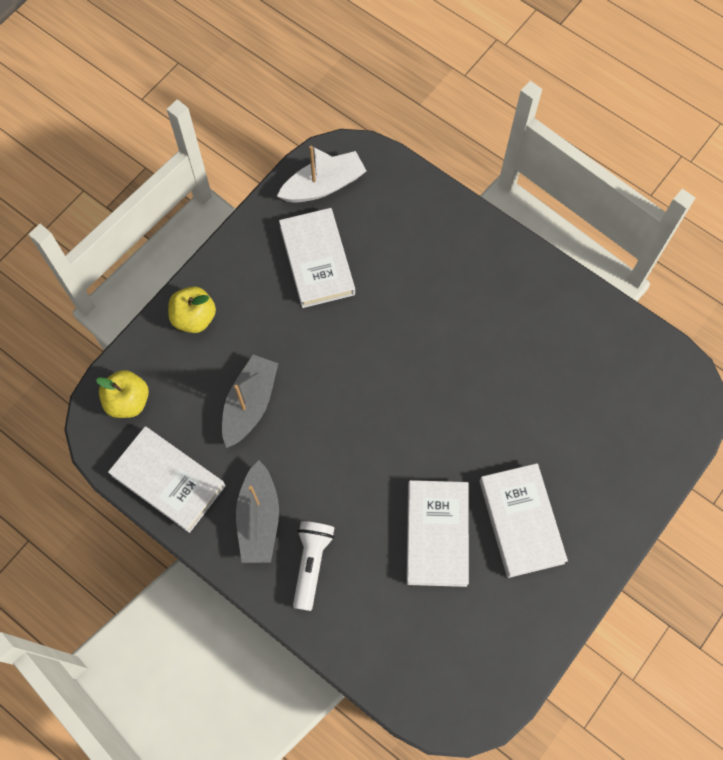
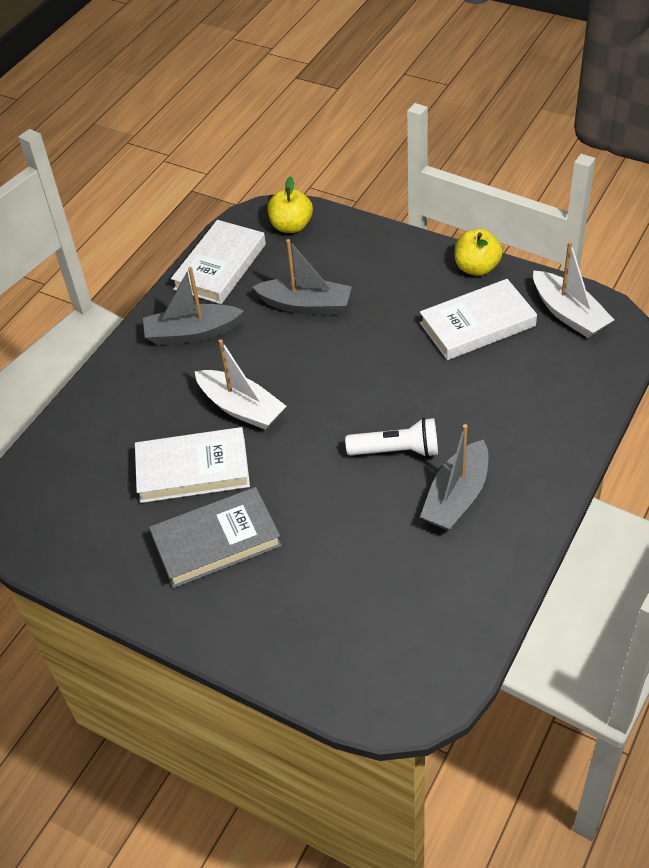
camera: 85 degrees right, 20 degrees down
yellow apple [168,286,216,333] -> yellow apple moved to [455,229,503,276]
white flashlight [293,521,335,611] -> white flashlight moved to [345,418,438,458]
white book [480,463,568,578] -> grey book [149,487,282,588]
none -> white boat [195,339,286,430]
none -> grey boat [420,424,488,530]

